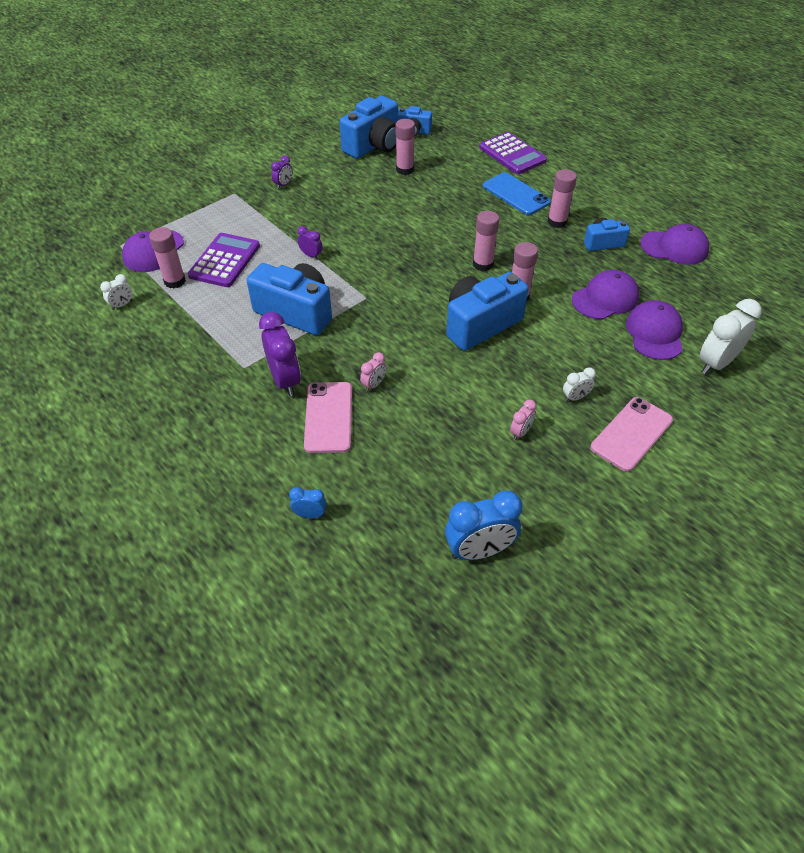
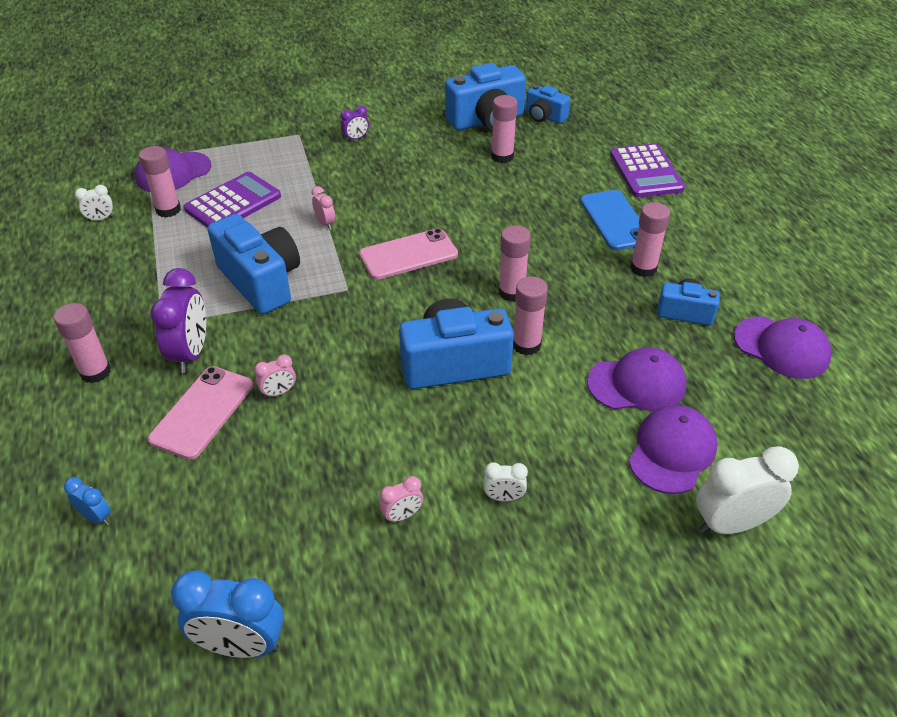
camera: 25 degrees right, 5 degrees down
purple clock [297,226,323,259] -> pink clock [311,186,335,230]
pink phone [590,397,673,472] -> pink phone moved to [359,228,458,280]
none -> pink glue stick [54,303,111,383]

